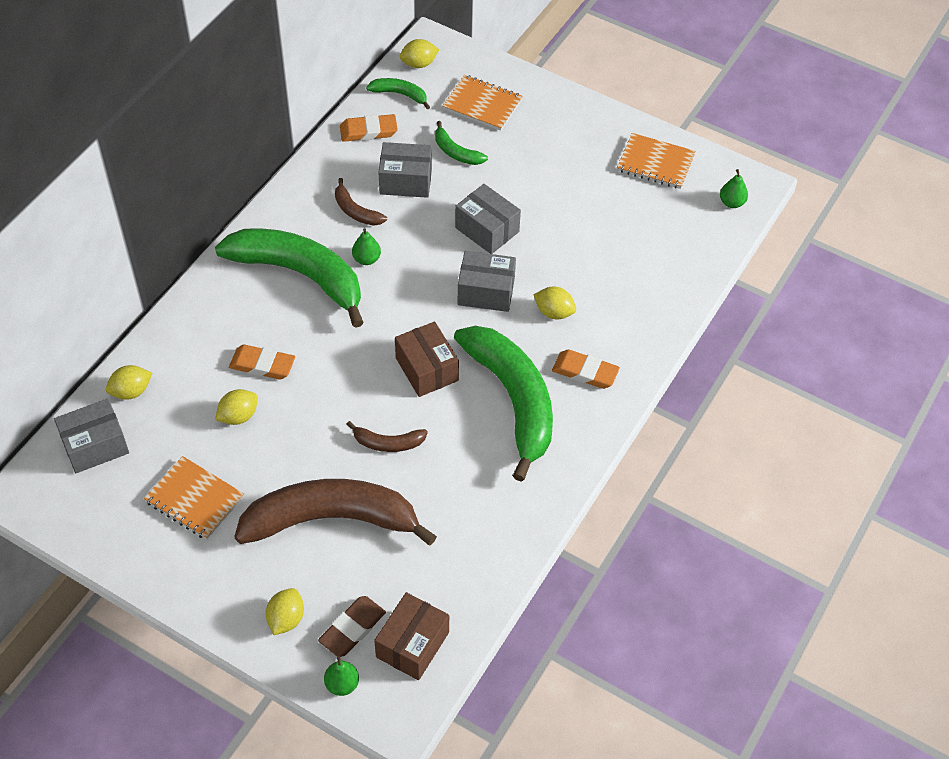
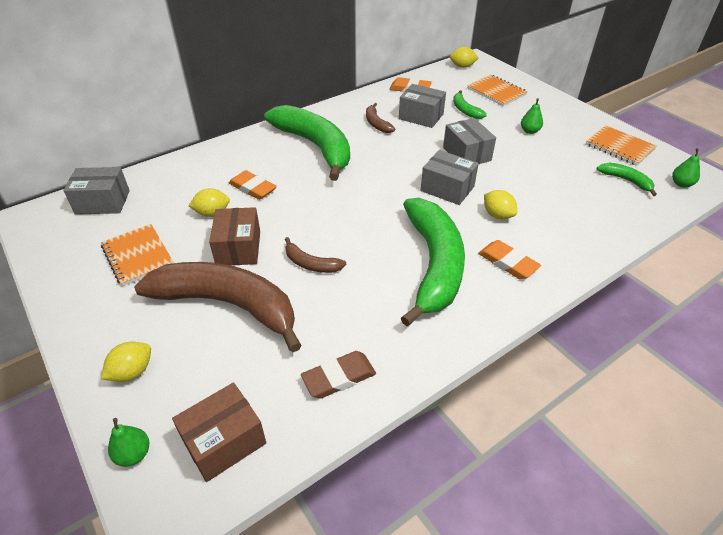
camera: 25 degrees right, 10 degrees down
yellow lemon [106,365,152,400] -> none
brown eraser [318,596,386,657] -> brown eraser moved to [301,351,376,398]
green pear [352,228,381,265] -> green pear moved to [521,98,543,134]
green banana [366,78,430,109] -> green banana moved to [597,163,657,196]
brown box [395,321,459,397] -> brown box moved to [209,207,260,265]

